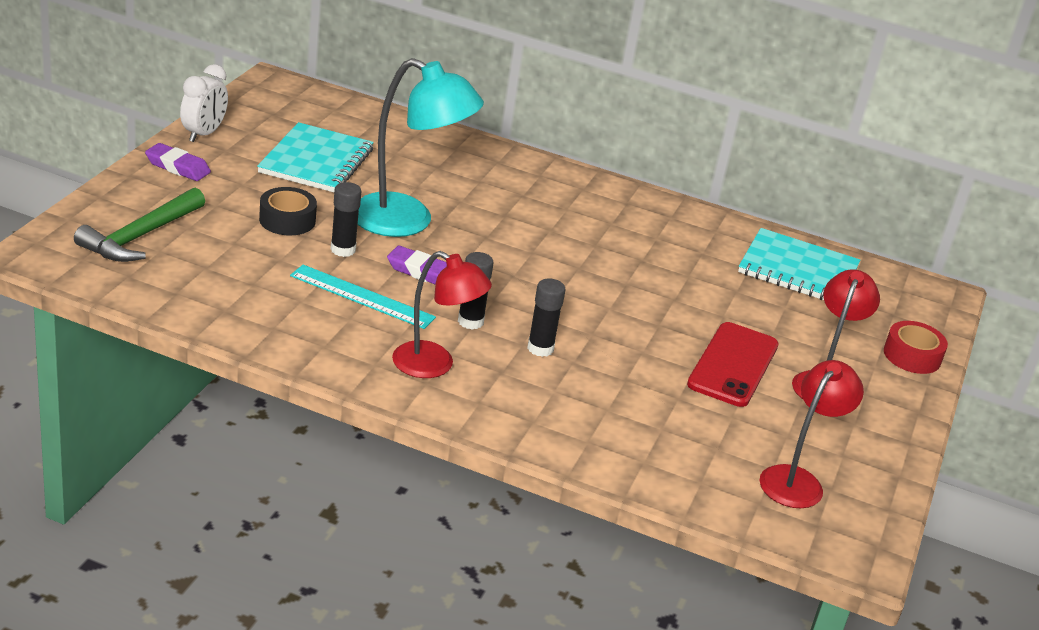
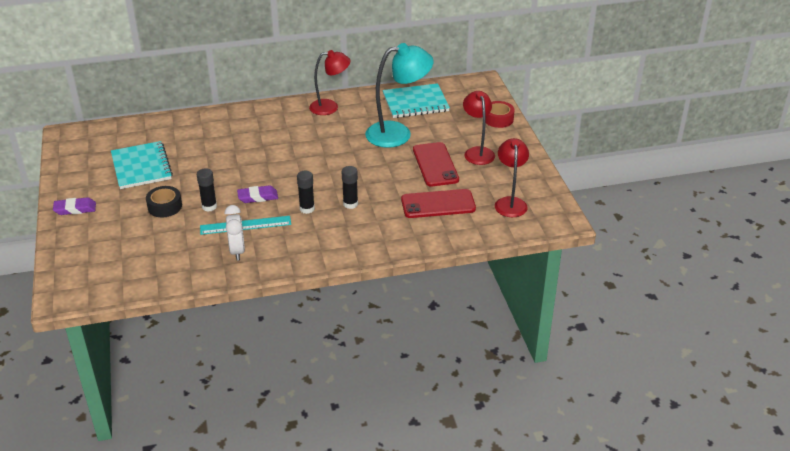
camera: 30 degrees left, 5 degrees up
green hammer [74,188,205,262] -> none
white clock [180,64,228,142] -> white clock moved to [225,205,245,260]
turquoise lamp [358,58,484,237] -> turquoise lamp moved to [365,43,434,148]
red lamp [392,251,492,378] -> red lamp moved to [309,50,350,115]
none -> red phone [401,189,476,218]

